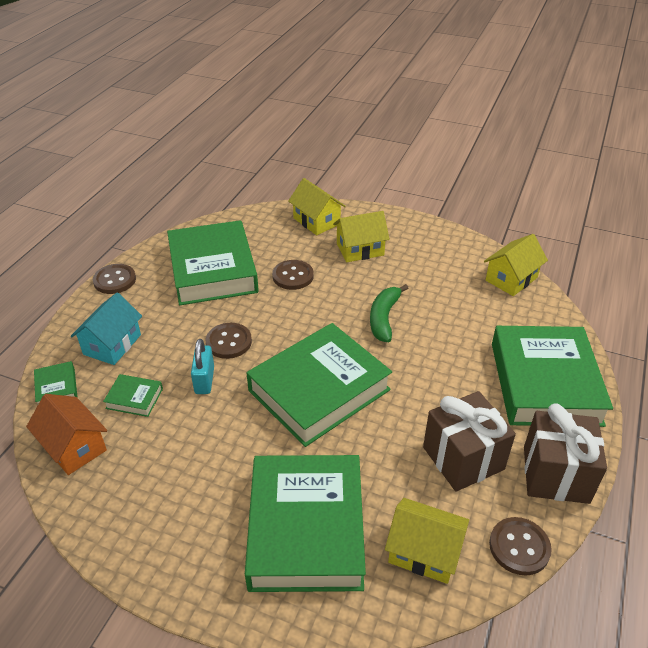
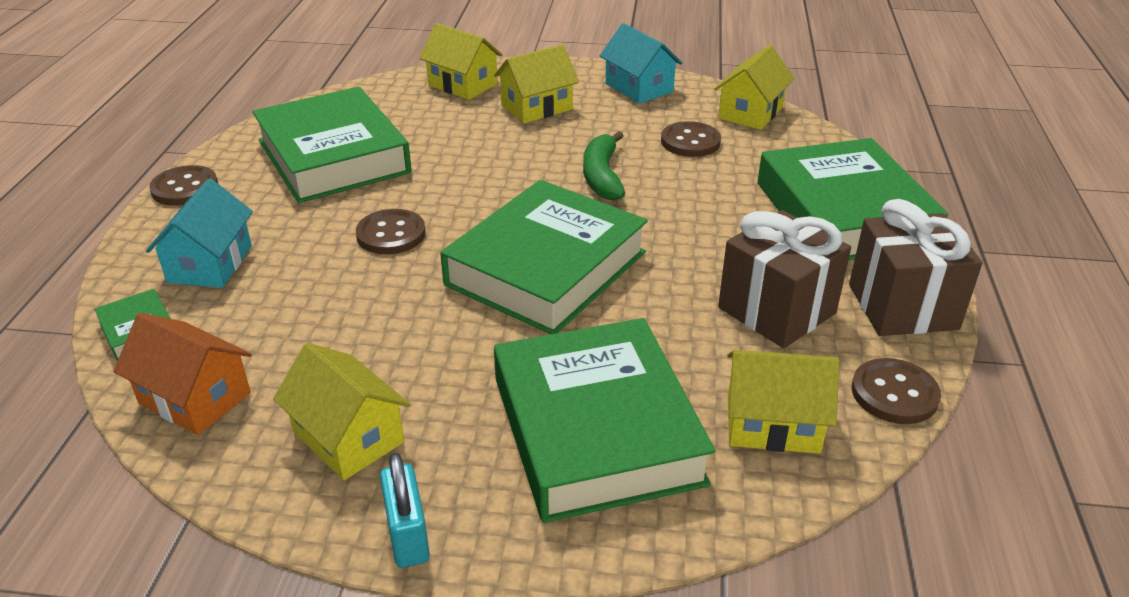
camera: 15 degrees left, 5 degrees down
green book [103,374,163,417] -> none
turquoise padlock [191,339,214,394] -> turquoise padlock moved to [380,453,430,568]
brown button [272,260,314,290] -> brown button moved to [661,121,721,157]
none -> yellow house [273,343,411,480]
none -> turquoise house [600,23,682,104]

